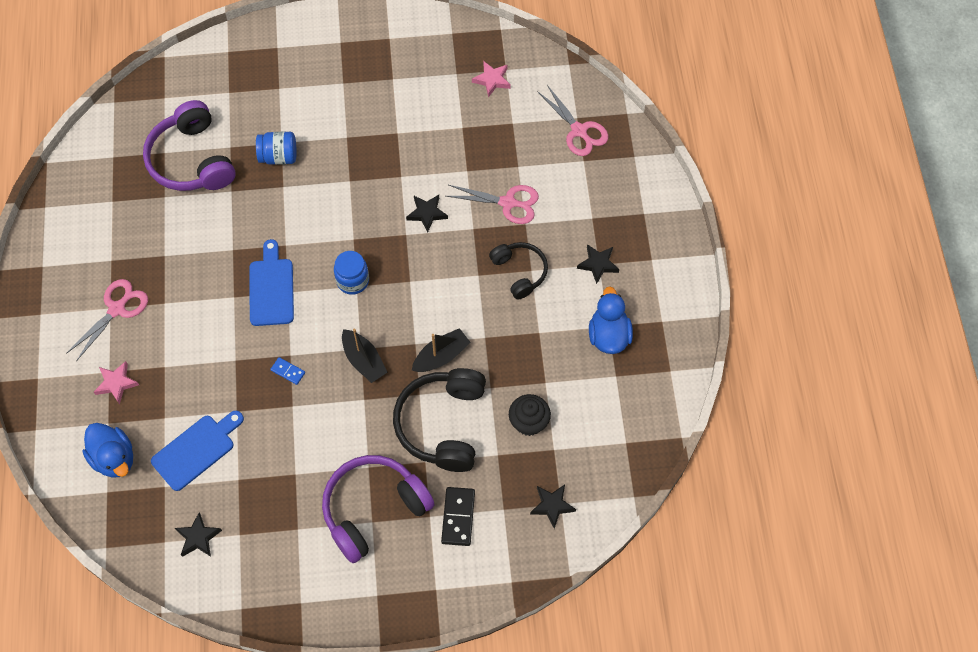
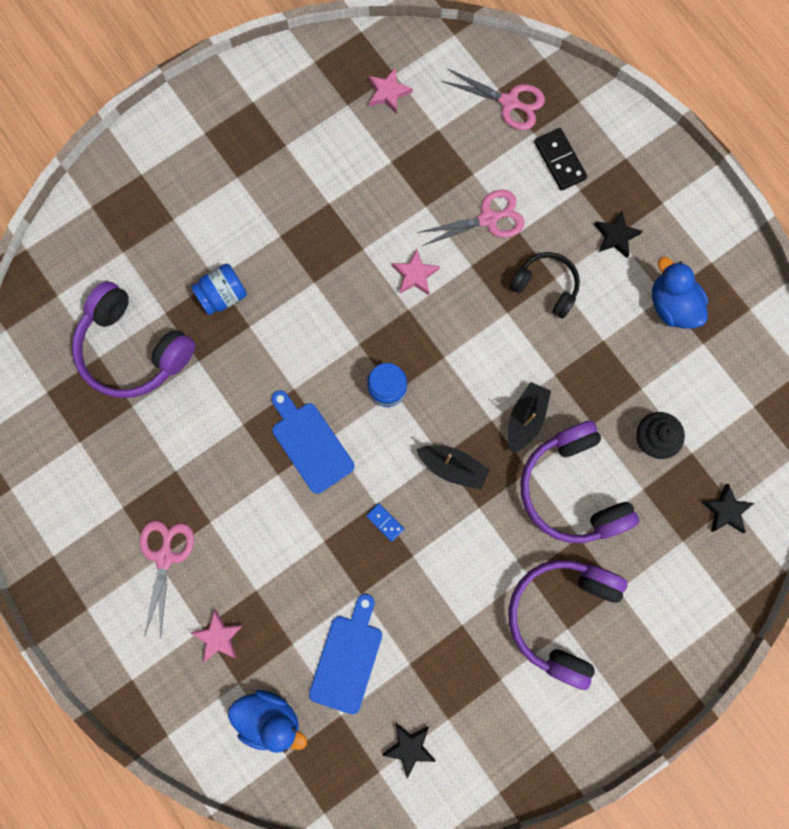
camera: 30 degrees left, 15 degrees up
blue domino [270,357,305,385] -> blue domino turned 45 degrees clockwise [366,503,404,542]
black headphones [393,368,486,472] -> purple headphones [520,421,639,543]
black star [406,195,448,232] -> pink star [392,249,440,295]
black domino [441,487,475,546] -> black domino moved to [534,128,587,191]

